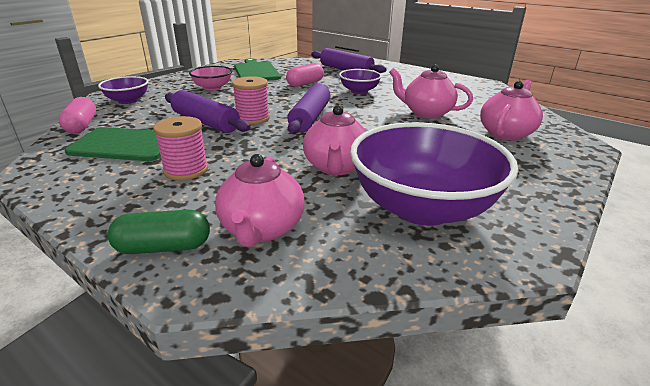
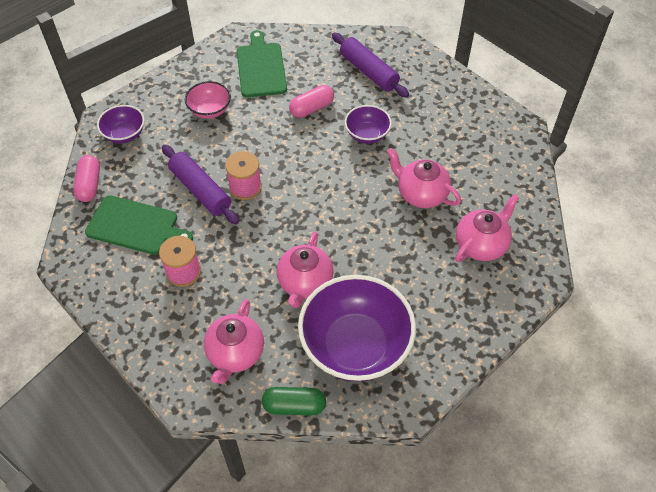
camera: 10 degrees right, 25 degrees up
green capsule [108,210,210,254] -> green capsule moved to [262,387,326,415]
purple rolling pin [287,84,330,134] -> none

